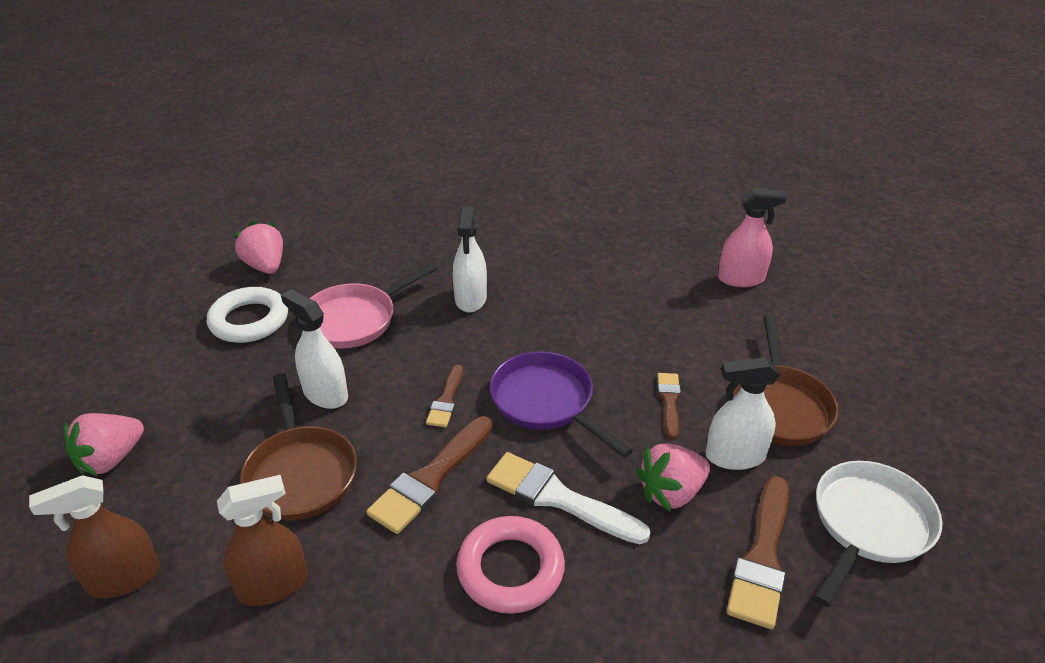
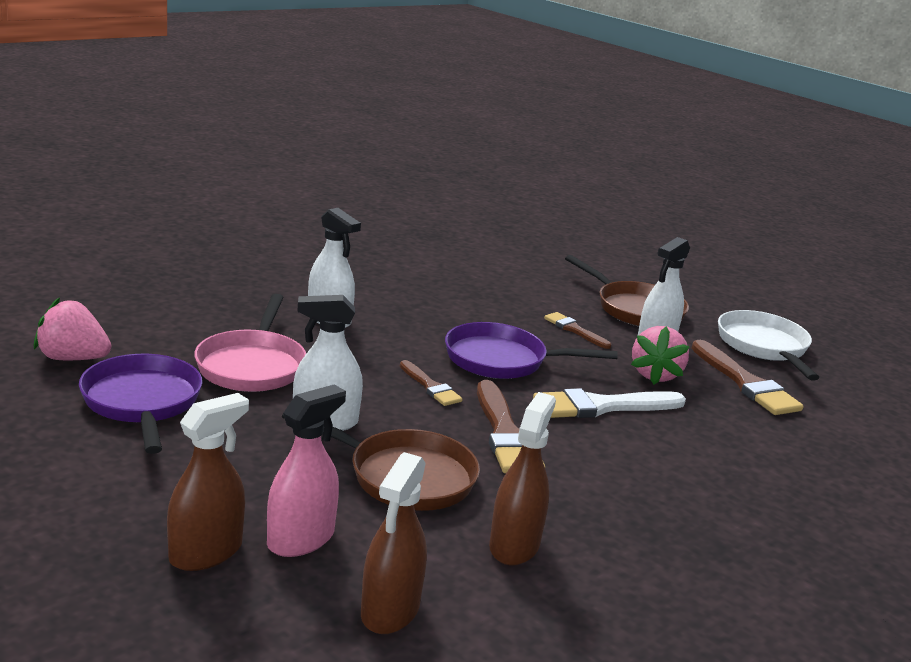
camera: 50 degrees left, 15 degrees down
pink strawberry [64,413,144,476] -> brown spray bottle [167,393,249,571]
white ring [207,287,288,343] -> purple pan [79,354,202,454]
pink ring [456,516,565,614] -> none
pink spray bottle [718,188,787,287] -> pink spray bottle moved to [267,385,346,557]

